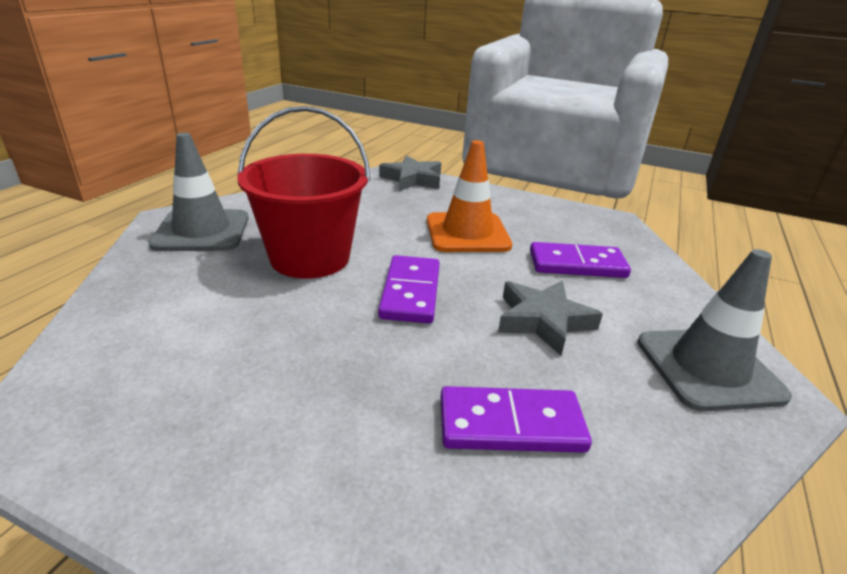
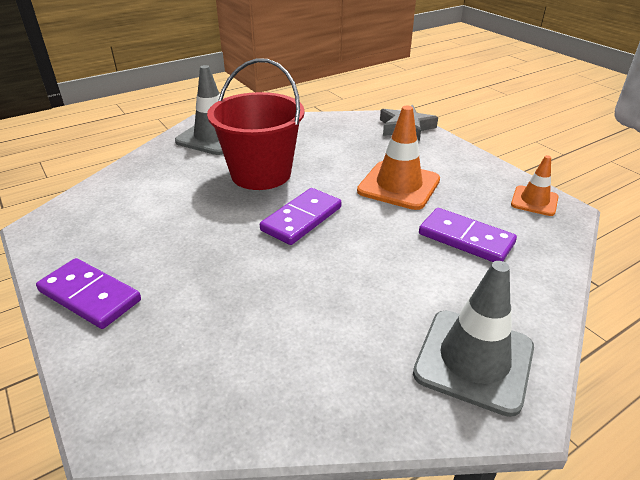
camera: 35 degrees right, 5 degrees up
purple domino [440,386,592,453] -> purple domino moved to [36,258,141,329]
grey star [498,281,603,355] -> none
none -> orange traffic cone [511,155,558,216]

